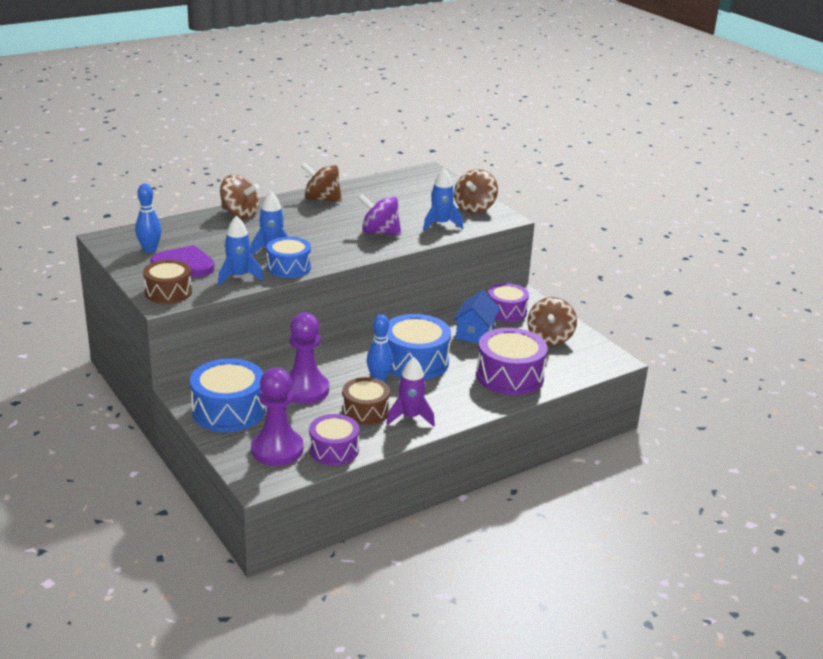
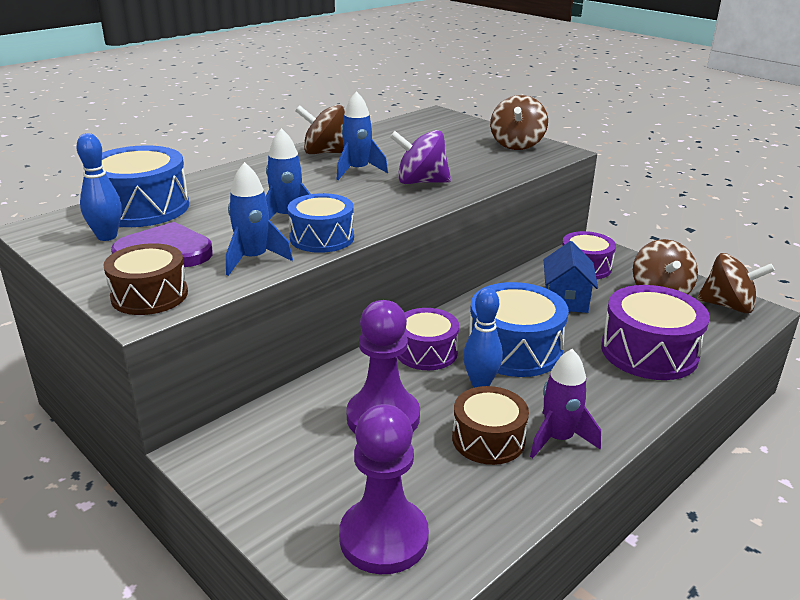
camera: 10 degrees left, 0 degrees up
blue drum [190,358,265,432] -> blue drum moved to [102,145,189,227]
brown spinning top [220,175,259,219] -> brown spinning top moved to [697,253,775,313]
purple drum [309,414,359,465] -> purple drum moved to [397,308,459,370]
blue rocket [423,168,463,231] -> blue rocket moved to [336,91,388,180]

